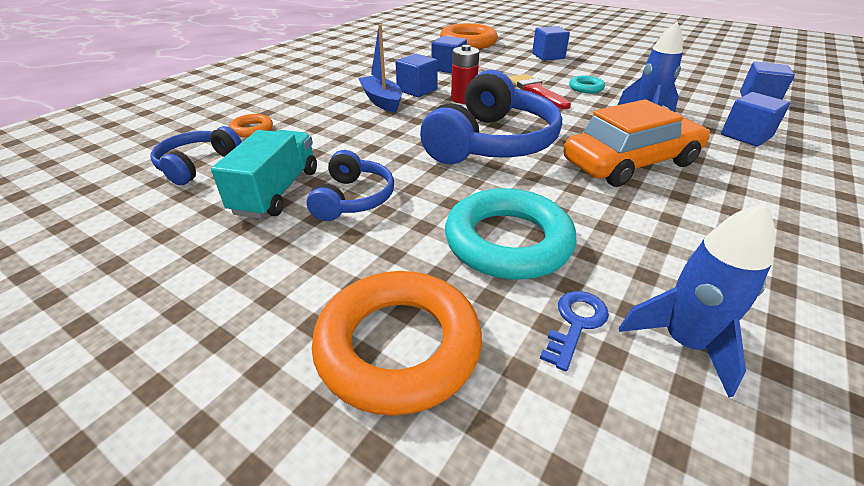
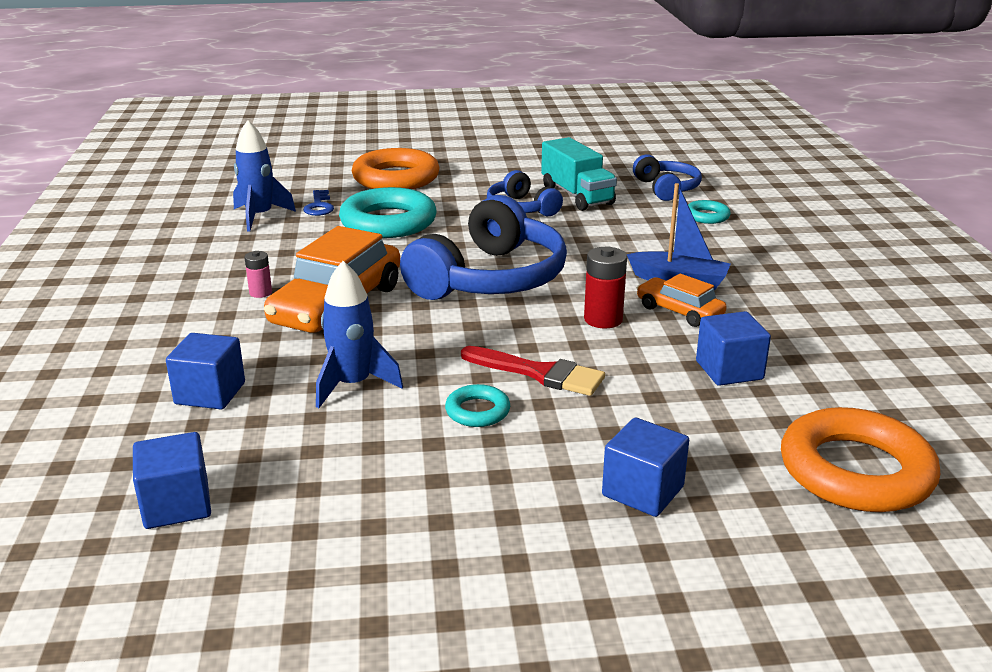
camera: 140 degrees right, 10 degrees down
orange ring [229,114,273,137] -> turquoise ring [688,200,731,224]
blue cube [395,54,438,97] -> orange car [637,273,727,327]
blue headphones [420,70,562,164] -> blue headphones turned 135 degrees counterclockwise [400,195,567,300]
none -> pink battery [244,251,272,298]

